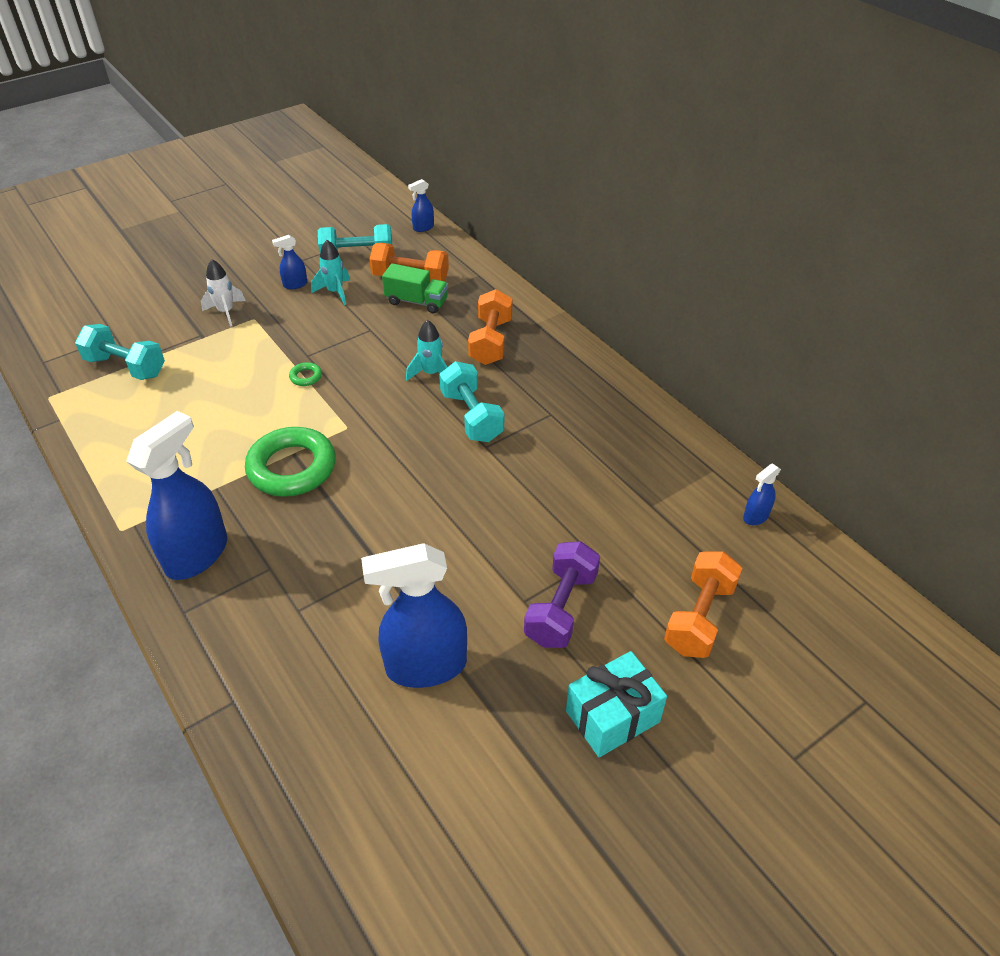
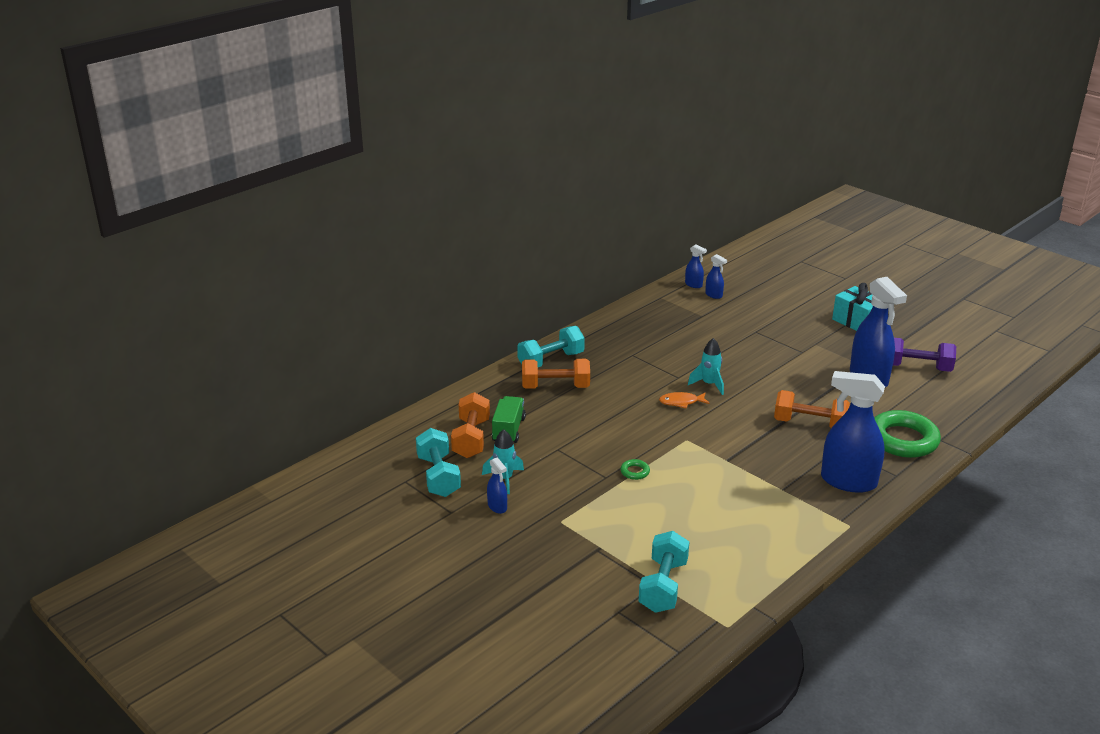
camera: 100 degrees left, 15 degrees down
white rocket [201,260,245,327] -> none
green ring [245,427,336,497] -> green ring moved to [874,410,941,458]
turquoise rocket [406,320,447,381] -> turquoise rocket moved to [688,338,724,395]
blue spray bottle [408,179,434,232] -> blue spray bottle moved to [705,254,727,299]
turquoise dumbbell [439,361,504,442] -> turquoise dumbbell moved to [517,326,585,367]
purple dumbbell [524,541,600,648] -> purple dumbbell moved to [893,338,956,372]
orange dumbbell [664,551,742,658] -> orange dumbbell moved to [774,390,850,428]
none -> orange fish [659,392,710,408]

